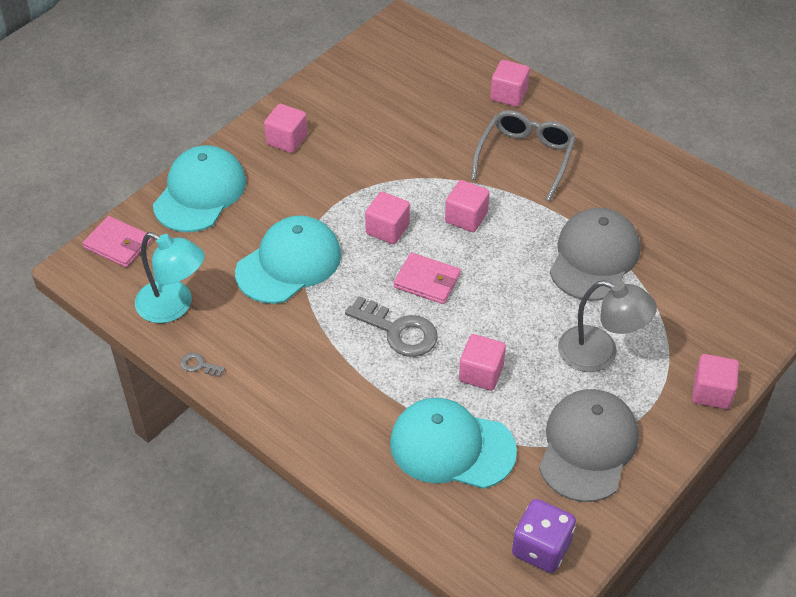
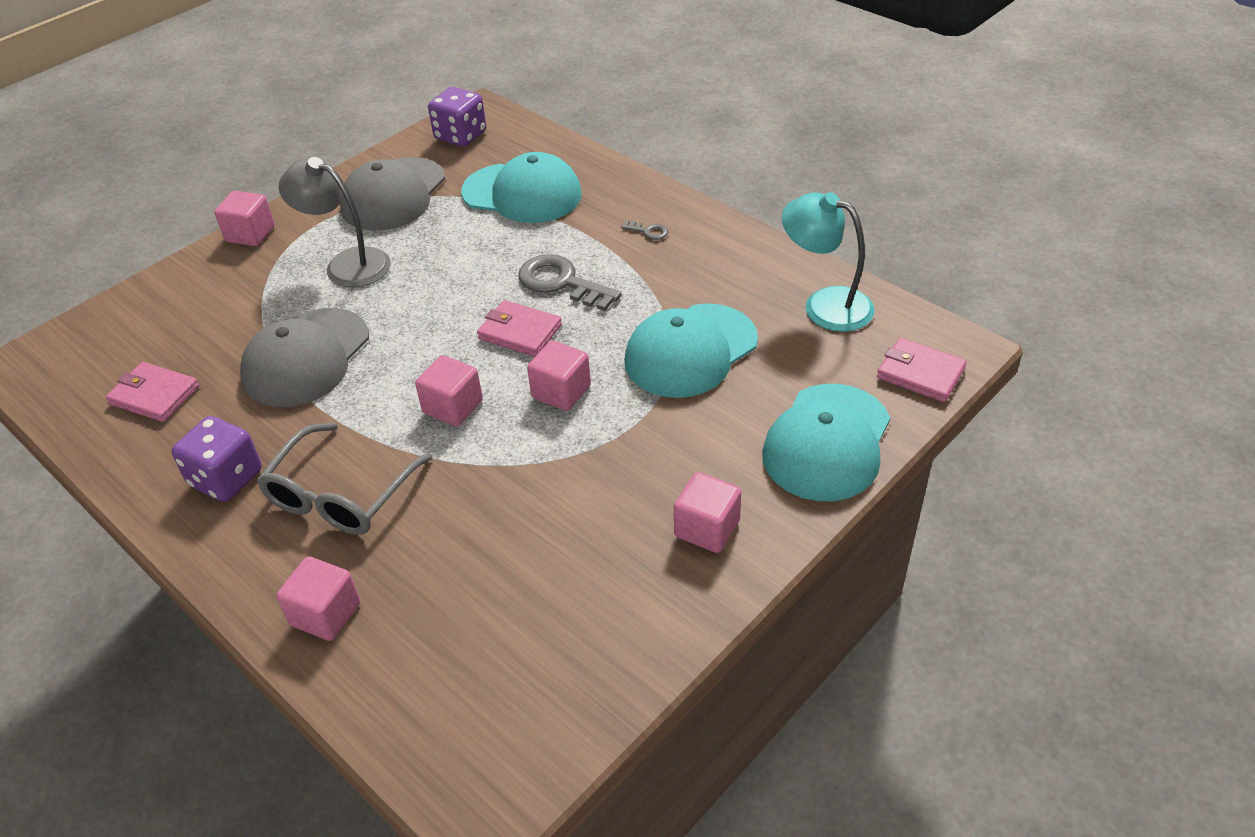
camera: 175 degrees left, 5 degrees down
grey key [180,353,225,377] -> grey key moved to [621,220,669,240]
pink cube [459,334,506,390] -> none
none -> pink wallet [106,362,199,422]
none -> purple dice [171,416,262,502]

